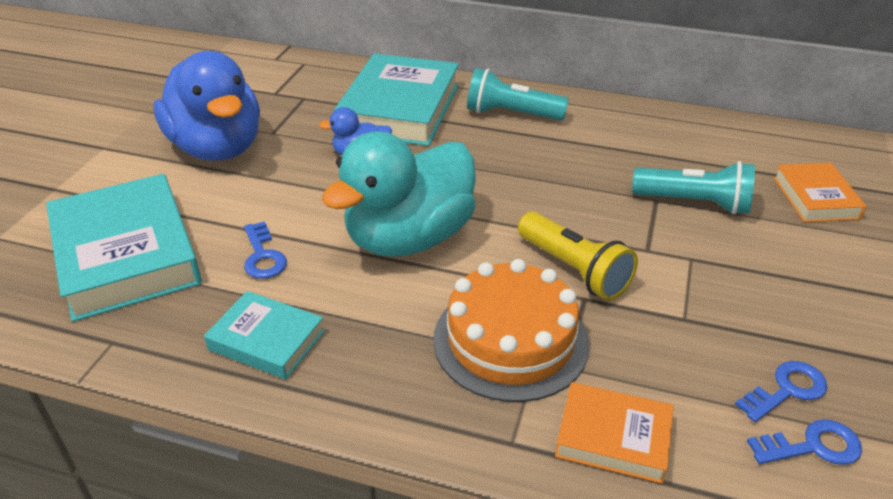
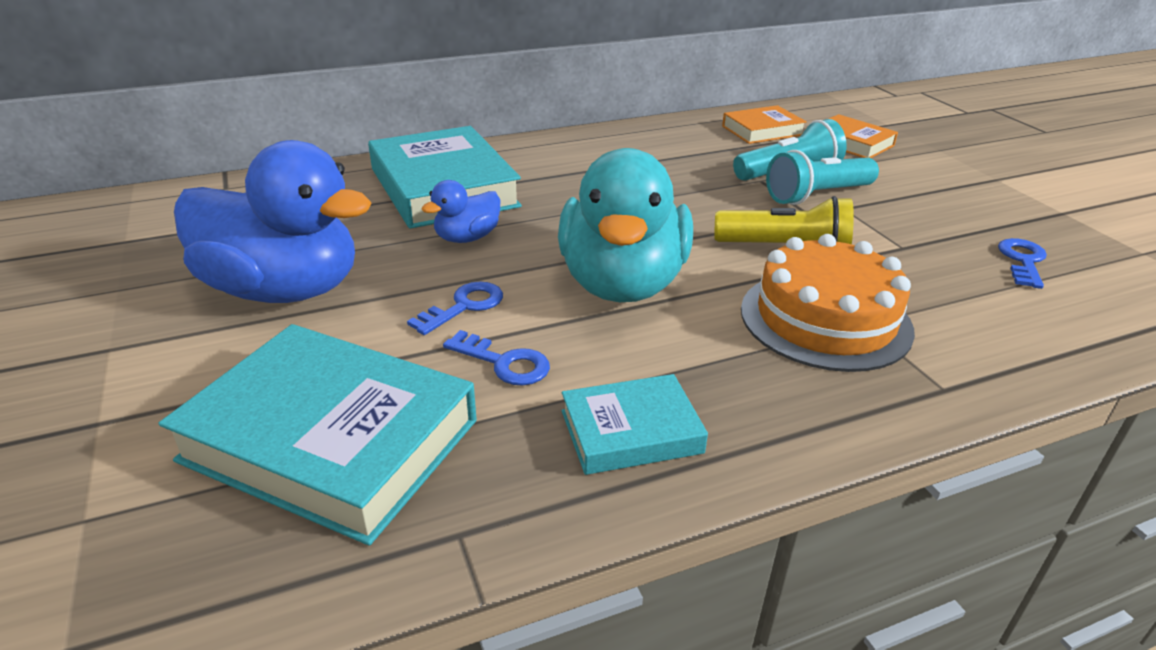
camera: 40 degrees left, 5 degrees down
turquoise flashlight [467,68,569,120] -> turquoise flashlight moved to [766,150,879,205]
orange book [555,382,674,484] -> orange book moved to [722,105,807,144]
blue key [747,419,862,465] -> blue key moved to [407,281,503,335]

